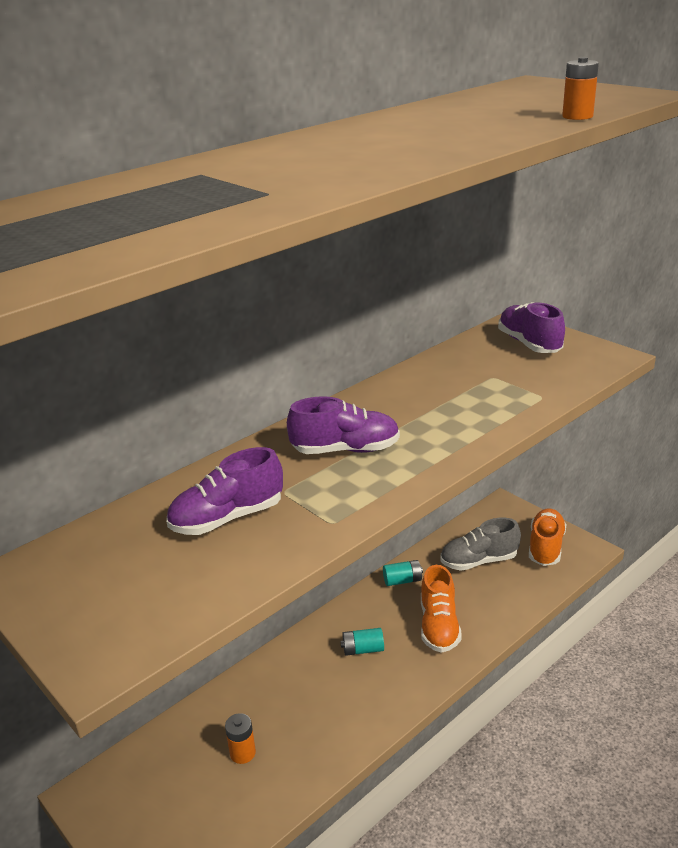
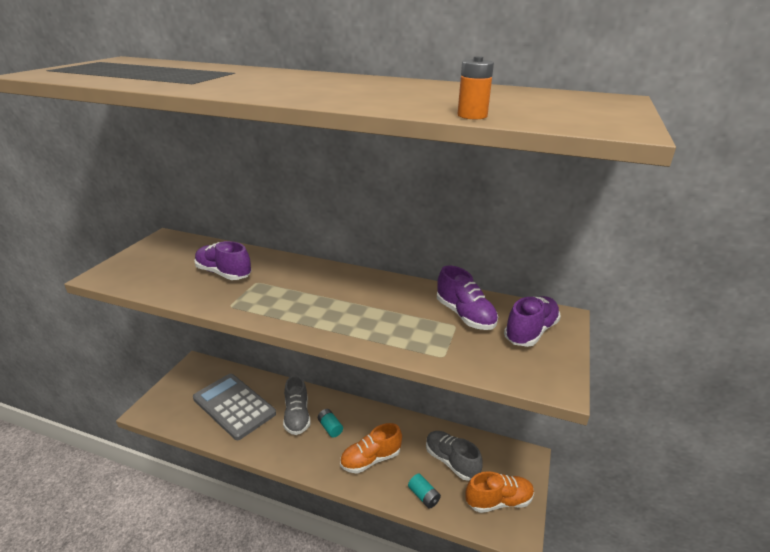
camera: 60 degrees right, 0 degrees up
orange battery [225,713,256,764] -> grey calculator [193,374,276,440]
purple shoe [287,396,400,454] -> purple shoe moved to [437,265,498,330]
turquoise battery [383,560,423,586] -> turquoise battery moved to [408,473,441,509]
none -> grey shoe [283,375,310,435]

